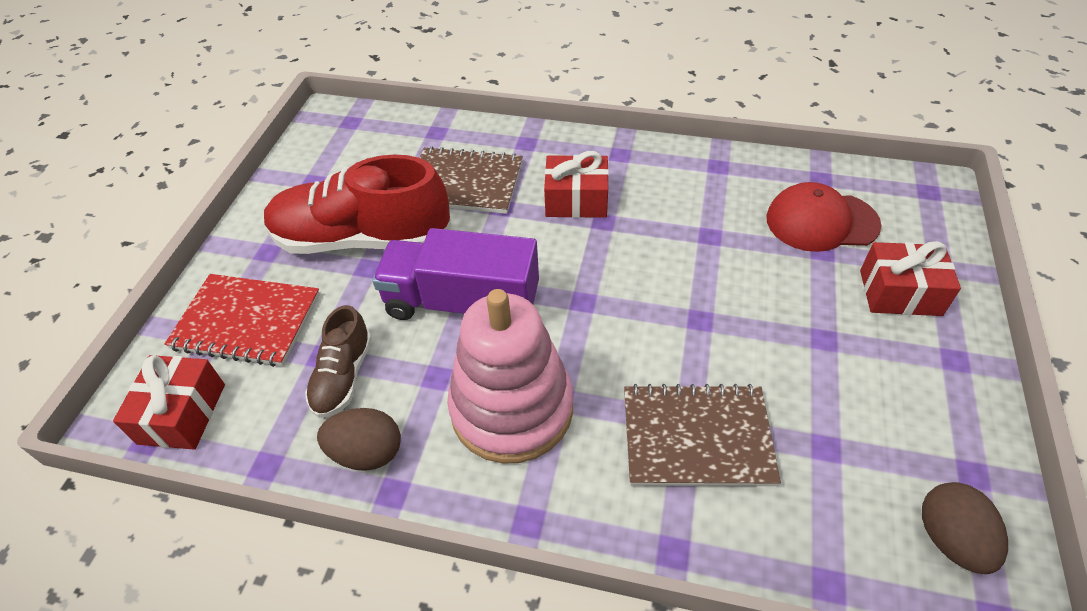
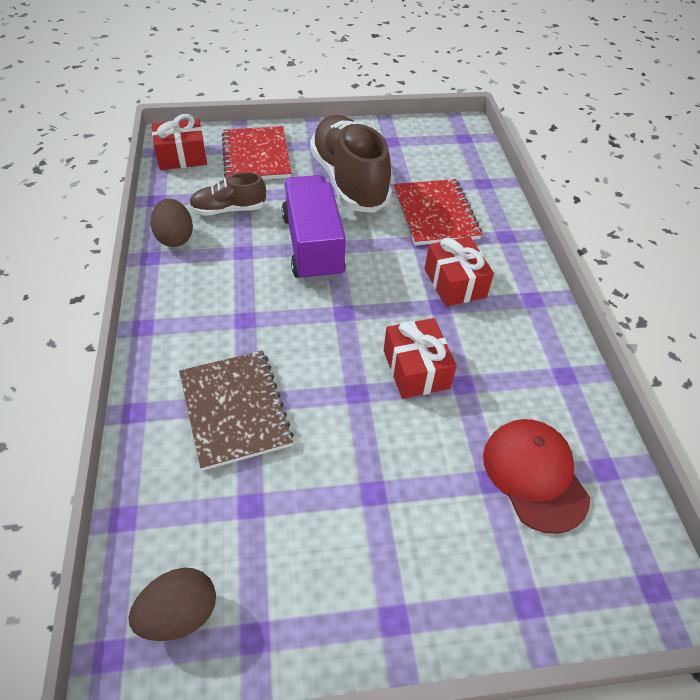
camera: 65 degrees right, 0 degrees up
red shoe [264,155,452,254] -> brown shoe [310,115,392,213]
brown notebook [420,146,523,214] -> red notebook [394,179,482,246]
pink stacking toy [447,289,573,463] -> none
red gift [860,241,961,316] -> red gift moved to [384,318,457,399]

